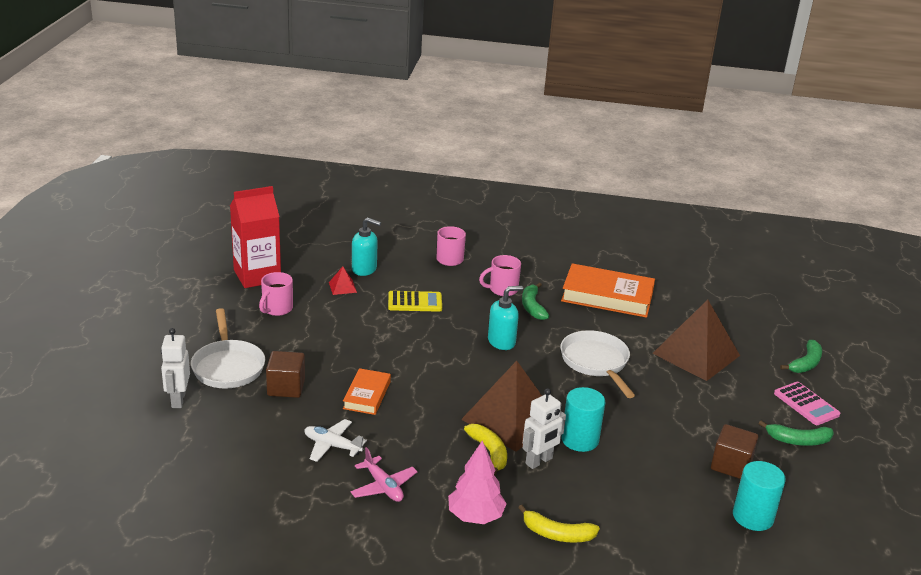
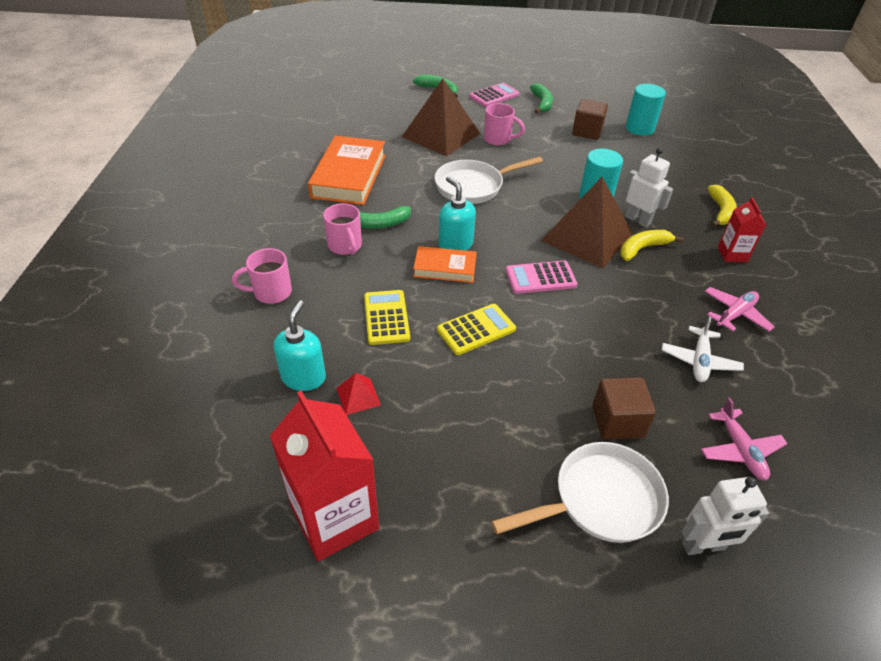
camera: 95 degrees left, 15 degrees up
pink mug [259,272,293,316] -> pink mug moved to [484,103,525,145]
orange book [343,368,391,415] -> orange book moved to [413,246,477,283]
pink tree [448,440,507,524] -> red carton [718,197,766,262]
none -> yellow calculator [437,304,516,355]
none -> pink calculator [506,261,578,294]
none -> pink plane [701,398,787,480]

